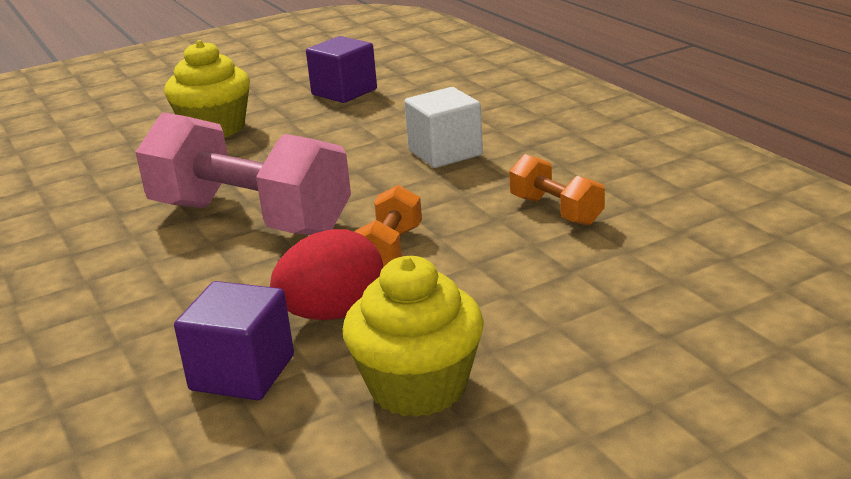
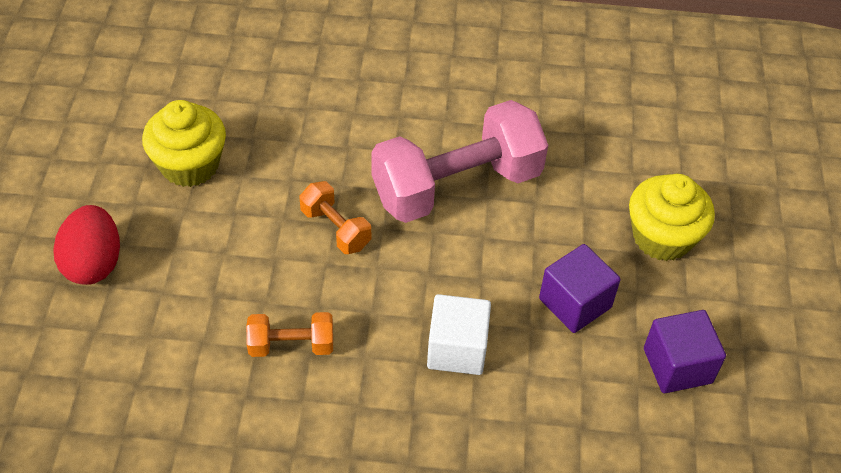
camera: 120 degrees right, 25 degrees up
purple cube [174,281,294,400] -> purple cube moved to [539,244,621,333]
red egg [270,229,384,320] -> red egg moved to [53,205,120,285]

